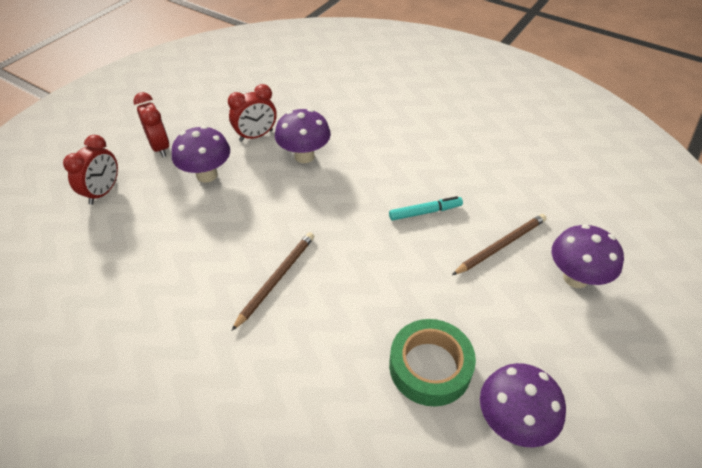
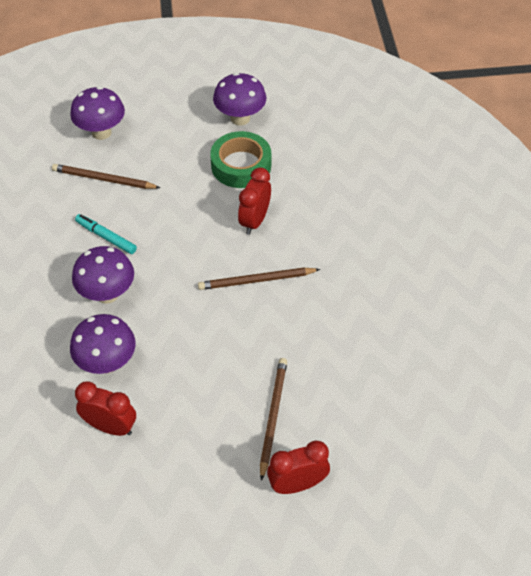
camera: 130 degrees left, 5 degrees up
red clock [133,92,169,157] -> red clock moved to [238,167,271,235]
purple mushroom [172,126,230,183] -> purple mushroom moved to [72,246,134,304]
none -> brown pencil [260,358,287,481]

